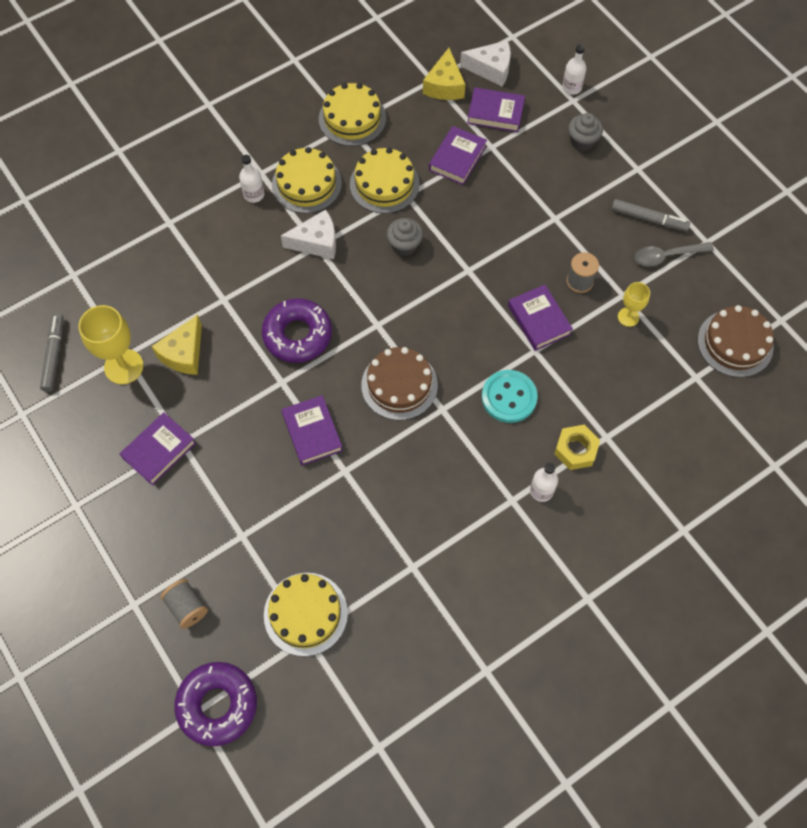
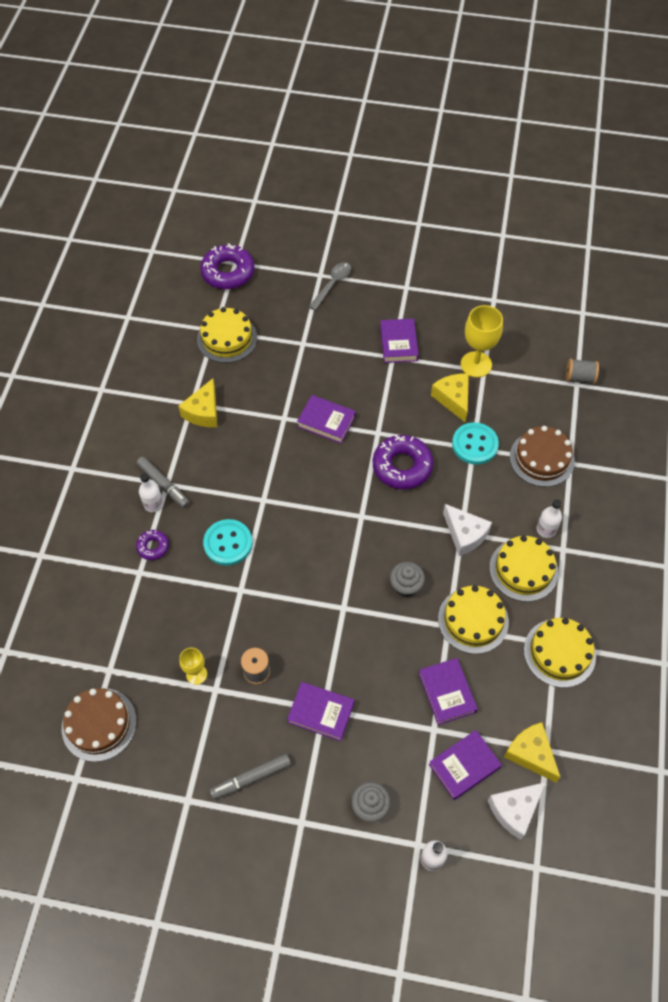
camera: 135 degrees right, 5 degrees down
grey marker [40,313,64,392] -> grey marker moved to [136,457,190,508]
grey spool [160,579,208,629] -> grey spool moved to [566,359,599,384]
white cheese [281,209,336,259] -> white cheese turned 75 degrees counterclockwise [443,504,492,556]
brown cake [361,347,438,420] -> brown cake moved to [510,426,575,487]
purple book [508,285,573,351] -> purple book moved to [287,682,354,741]
yellow nut [554,425,600,470] -> purple donut [136,530,169,560]
grey spoon [634,242,714,267] -> grey spoon moved to [309,262,351,310]
none -> yellow cheese [178,379,217,427]
none -> turquoise button [452,422,499,465]

